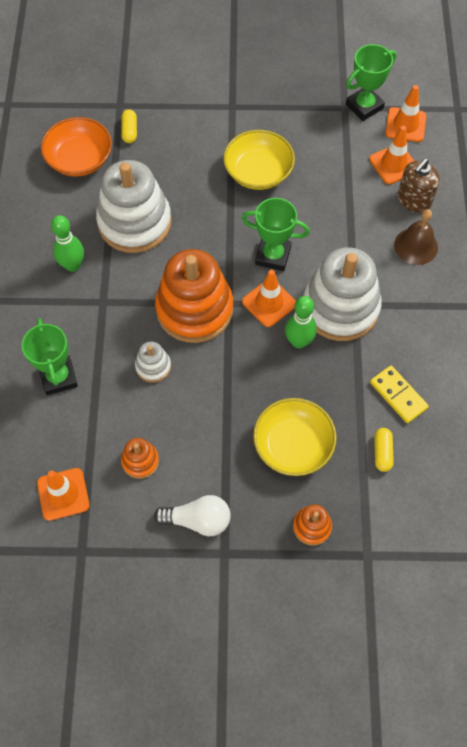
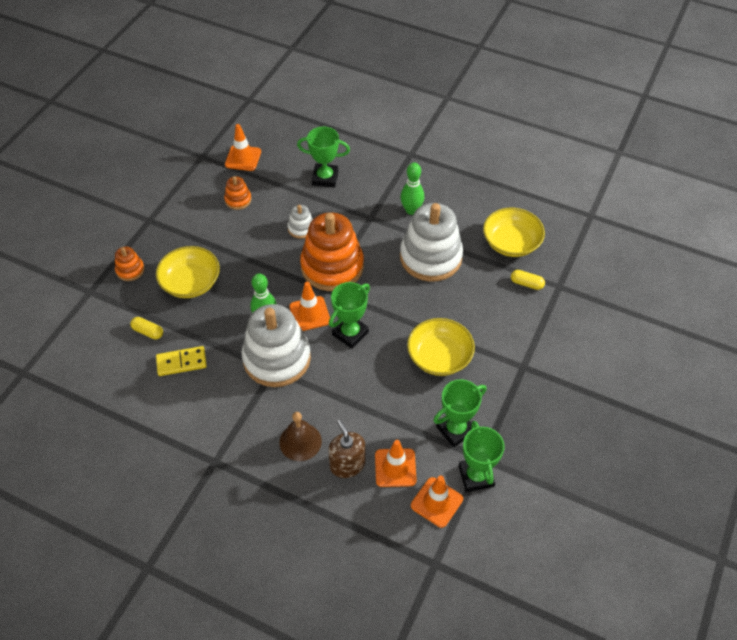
camera: 115 degrees right, 10 degrees down
orange bowl [41,117,112,176] -> yellow bowl [483,208,545,257]
white light bulb [154,495,231,536] -> none
none -> green trophy [433,379,487,447]

